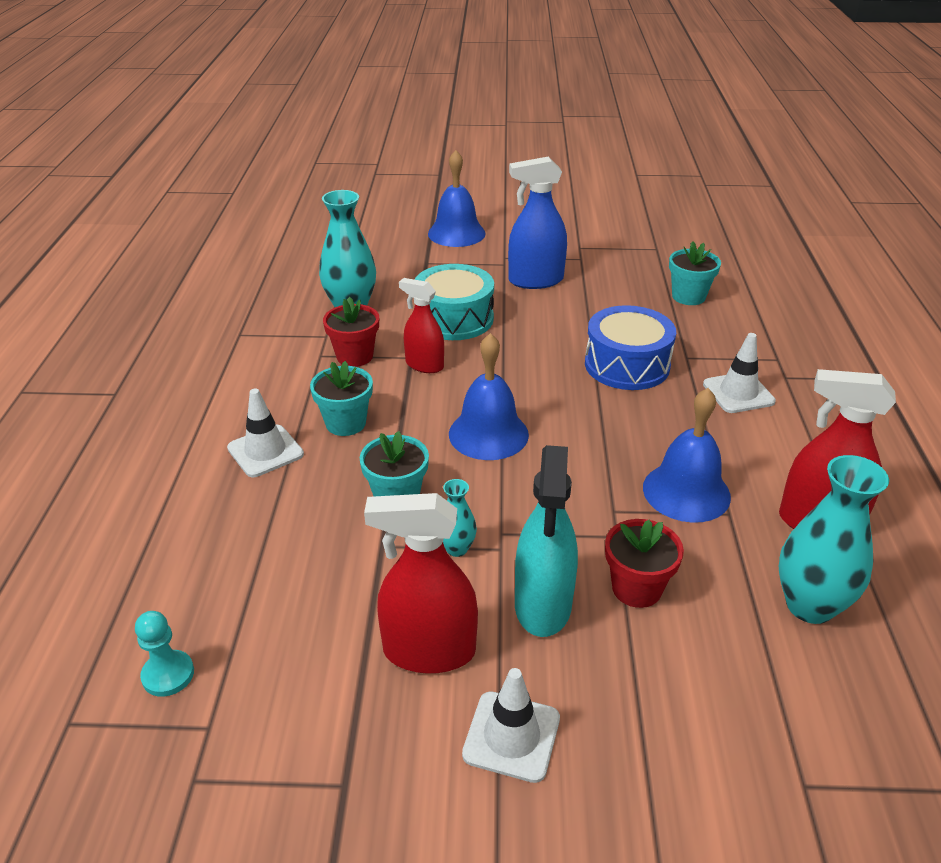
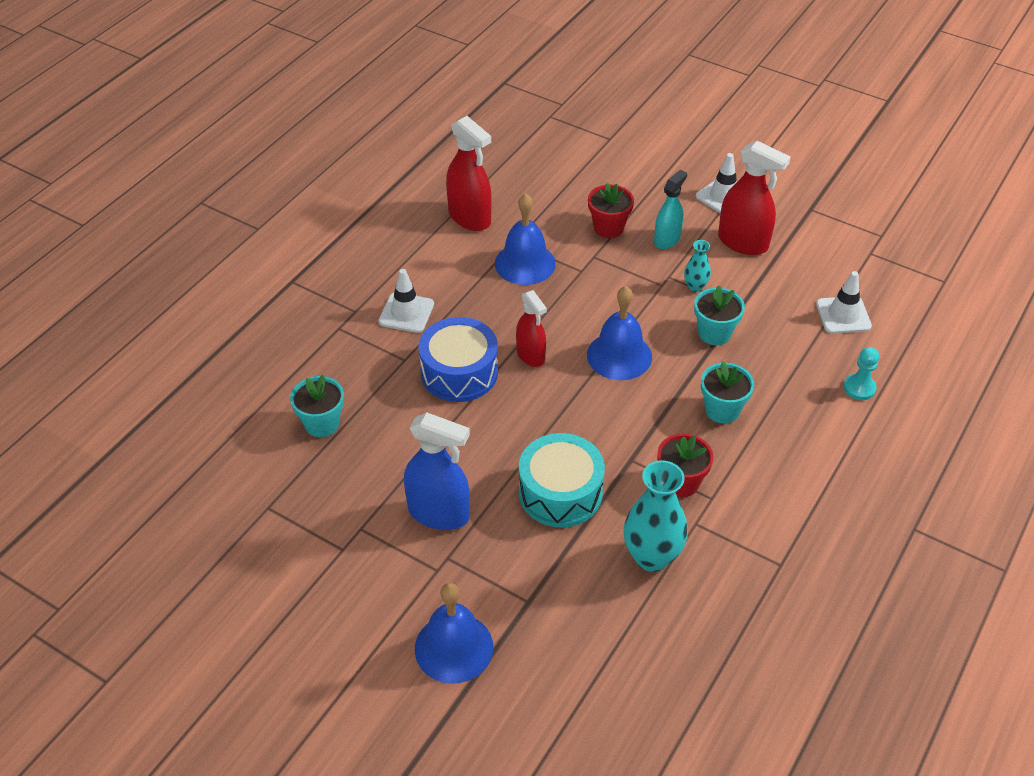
camera: 150 degrees left, 10 degrees up
turquoise pawn [135,611,194,697] -> turquoise pawn moved to [844,347,879,400]
white traffic cone [227,389,304,477] -> white traffic cone moved to [816,271,872,334]
red spray bottle [399,278,444,373] -> red spray bottle moved to [516,290,547,367]
turquoise spray bottle [515,445,578,637] -> turquoise spray bottle [654,170,687,249], size x0.65
turquoise vase [779,455,889,624] -> none

